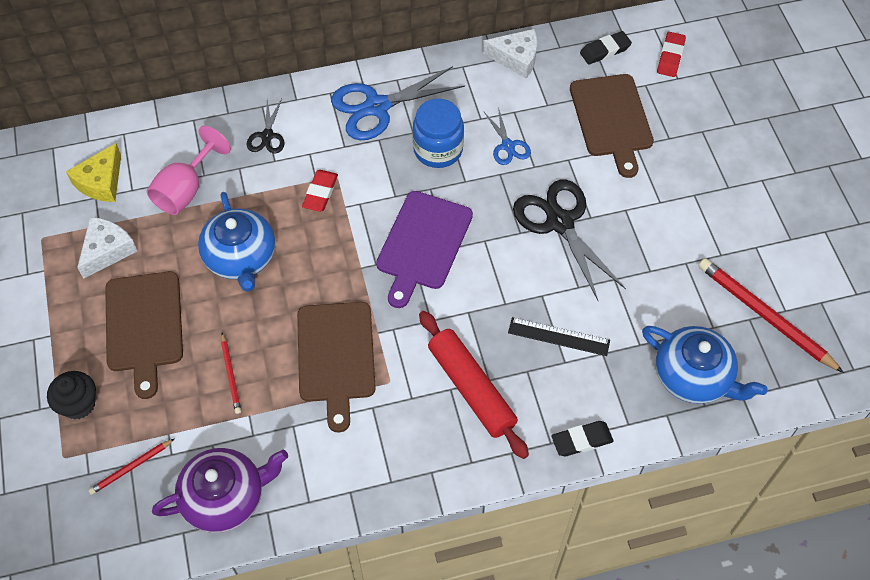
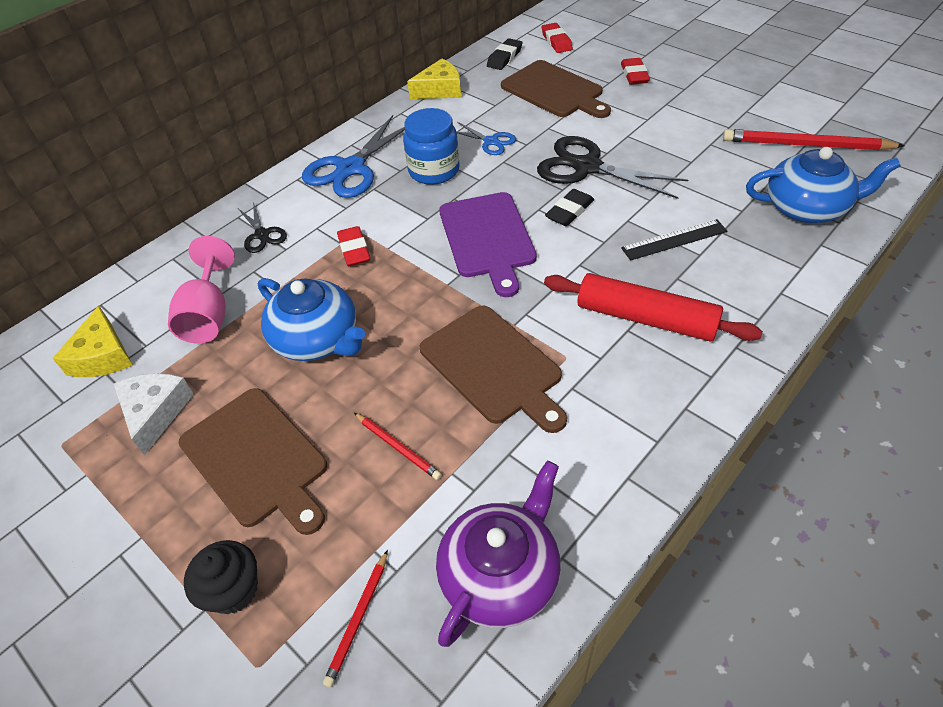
camera: 30 degrees left, 10 degrees down
white cheese [483,29,537,79] -> yellow cheese [407,59,461,99]
black eraser [551,421,614,456] -> black eraser moved to [545,189,594,226]
none -> red eraser [621,58,650,85]

